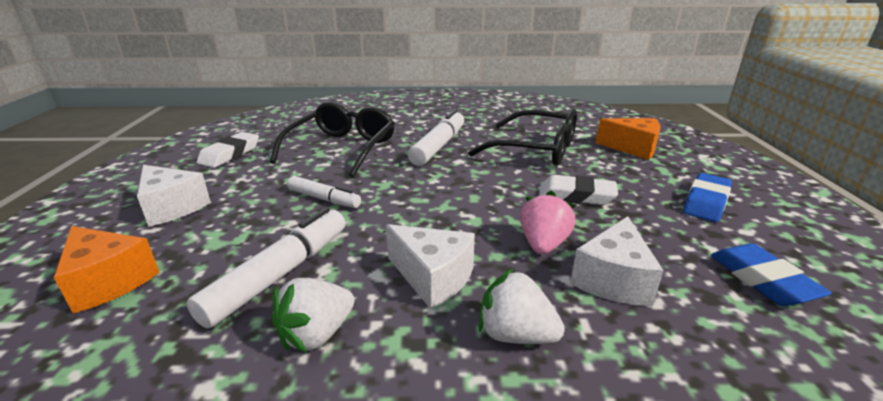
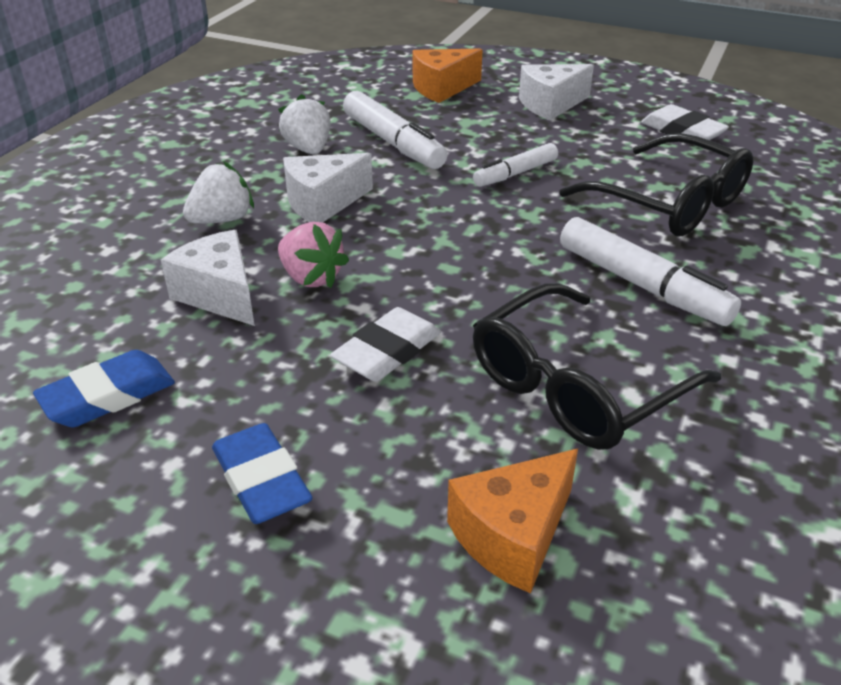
camera: 115 degrees right, 10 degrees up
blue eraser [711,243,832,306] -> blue eraser turned 45 degrees counterclockwise [33,350,175,427]

